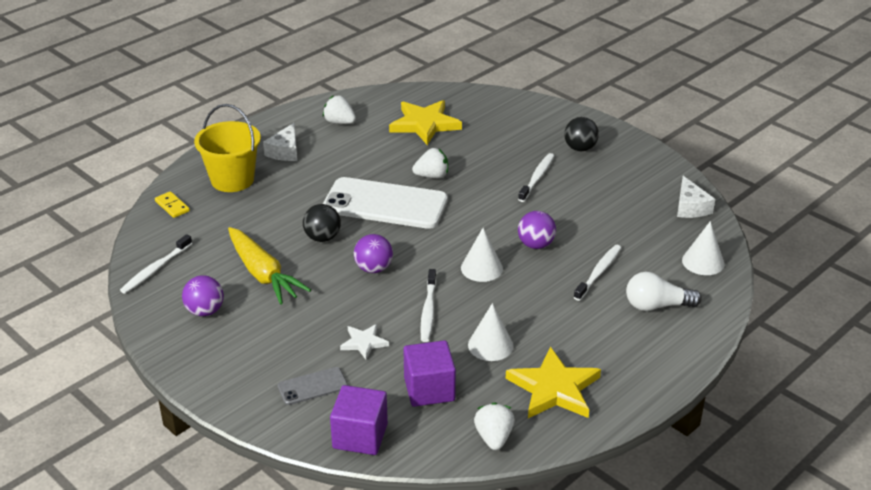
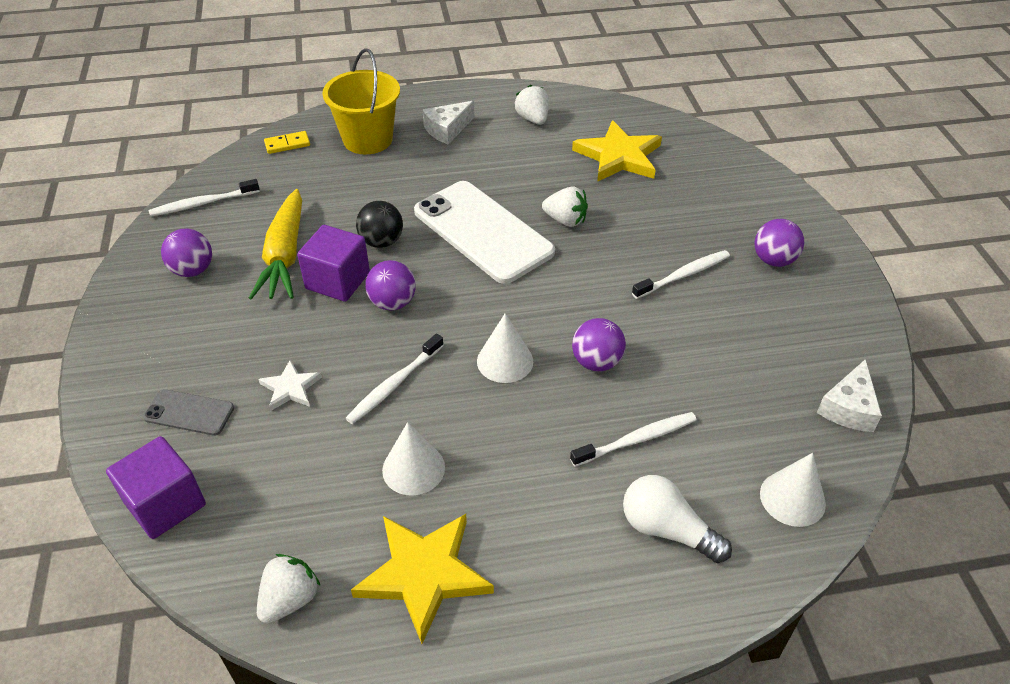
camera: 35 degrees right, 10 degrees up
yellow domino [155,191,190,218] -> yellow domino turned 75 degrees clockwise [264,131,310,154]
purple cube [403,340,456,407] -> purple cube moved to [297,225,370,302]
black ball [564,117,599,151] -> purple ball [754,219,804,267]

